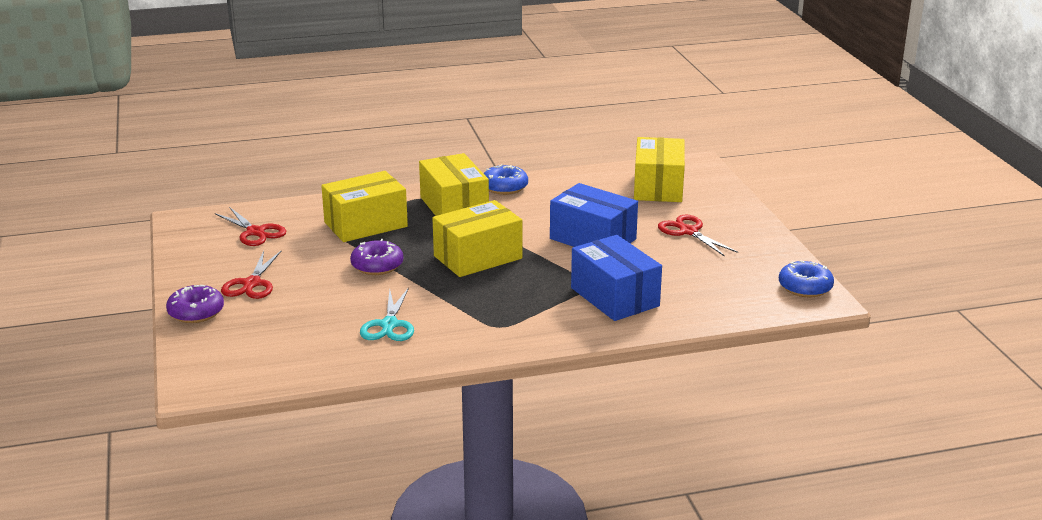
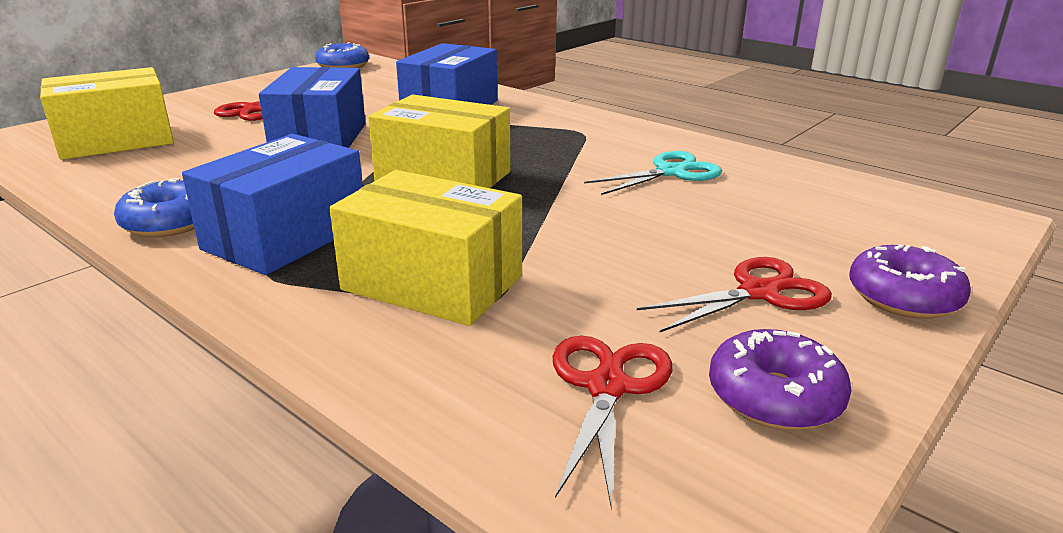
camera: 125 degrees left, 0 degrees up
purple donut [350,239,403,275] -> purple donut moved to [709,329,852,430]
yellow box [419,153,489,216] -> blue box [182,134,363,275]

